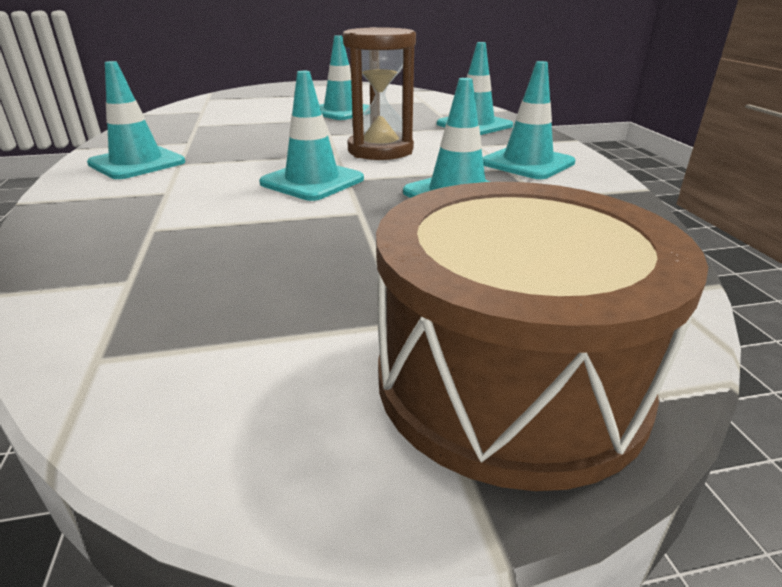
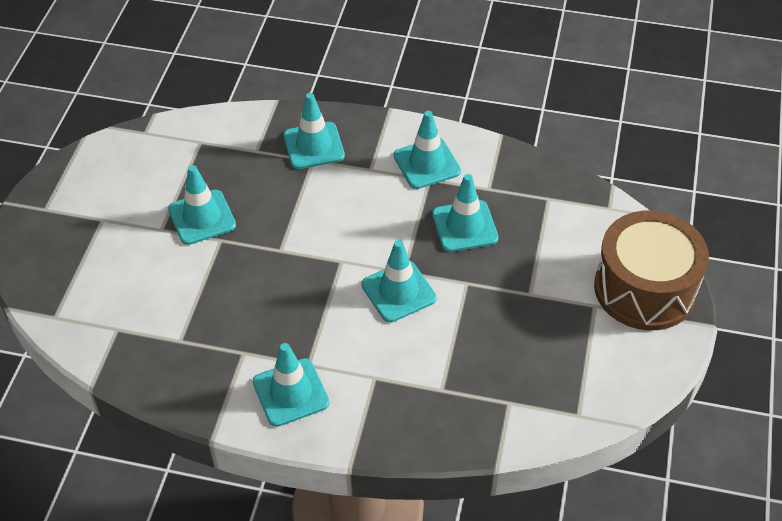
camera: 65 degrees left, 20 degrees up
brown hourglass [343,27,416,160] -> none

